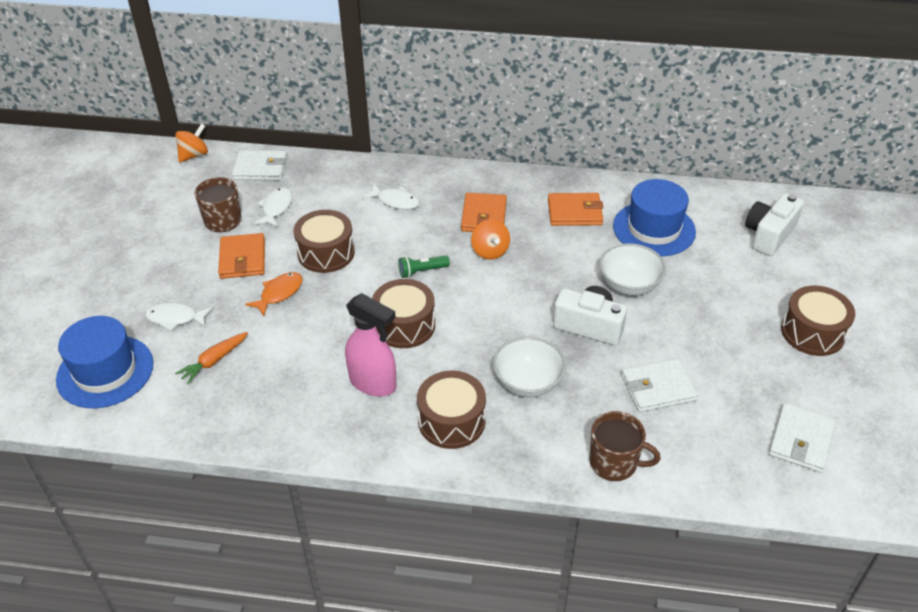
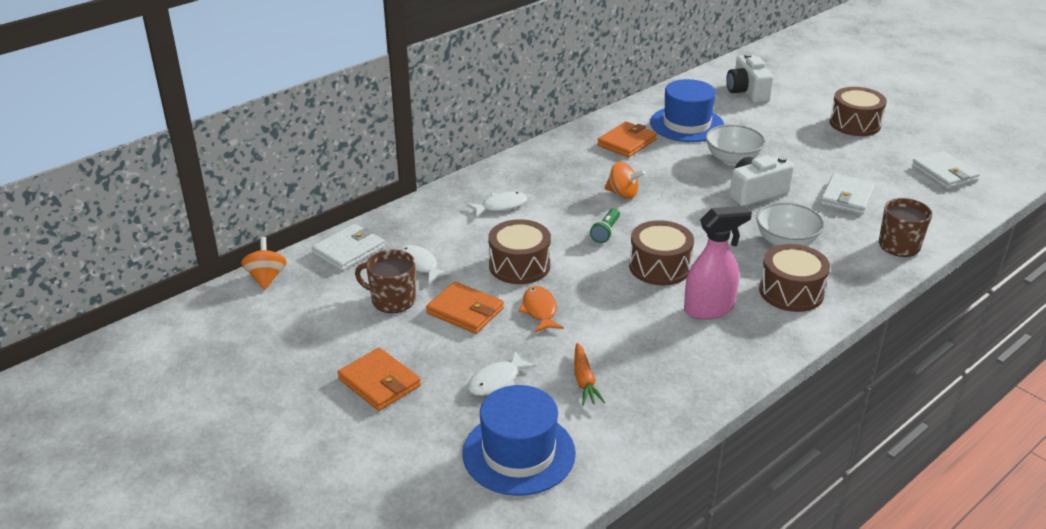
camera: 50 degrees left, 10 degrees down
orange wallet [461,193,507,232] -> orange wallet moved to [338,348,421,411]

